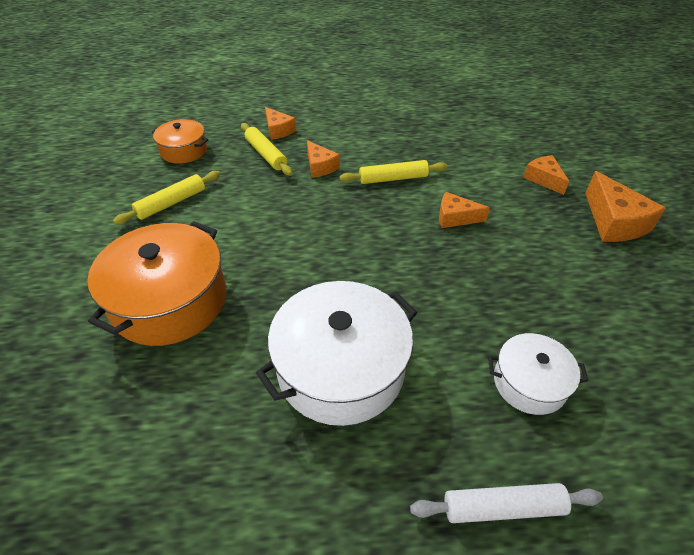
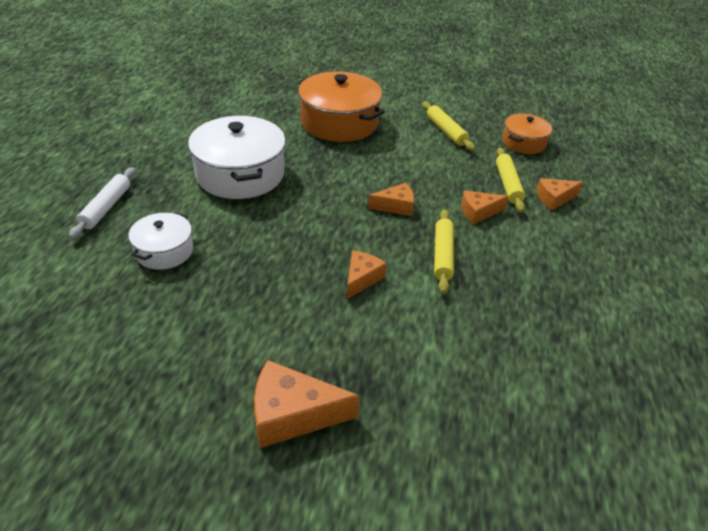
camera: 105 degrees right, 5 degrees down
yellow rolling pin [241,123,293,176] -> yellow rolling pin turned 75 degrees counterclockwise [496,148,525,213]
orange cheese [523,155,569,195] -> orange cheese moved to [368,183,414,216]

